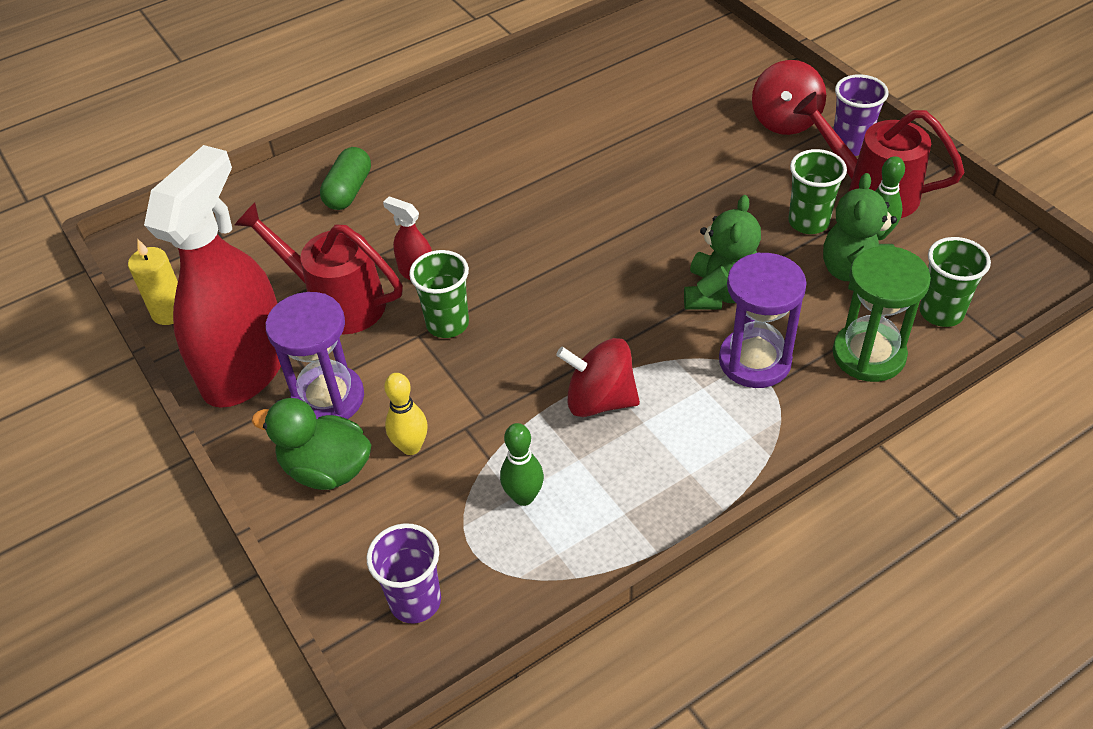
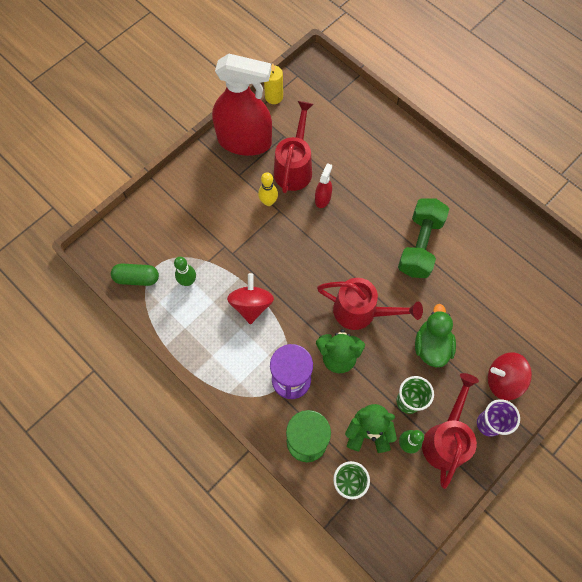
camera: 75 degrees right, 20 degrees up
green duck [251,398,371,490] -> green duck moved to [415,304,456,367]
purple hourglass [265,292,364,419] -> none
green capsule [320,147,371,210] -> green capsule moved to [111,263,159,286]
purple cup [366,523,441,624] -> none
yellow bowling pin [384,373,428,455] -> yellow bowling pin moved to [258,172,278,206]
green cup [409,250,469,338] -> none
none -> red watering can [317,278,423,330]
none -> green dumbbell [398,198,449,278]

